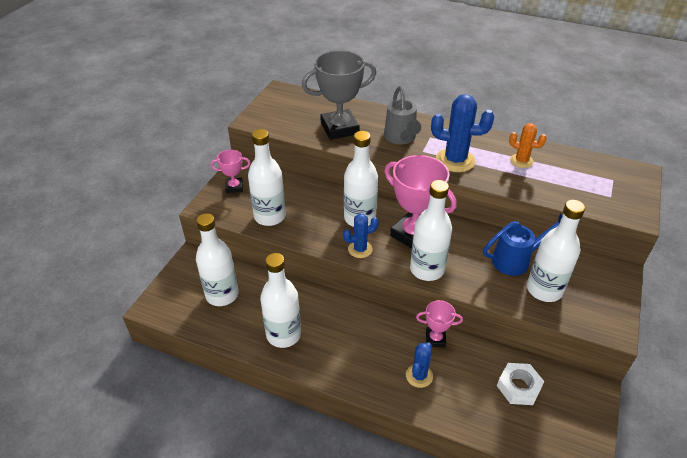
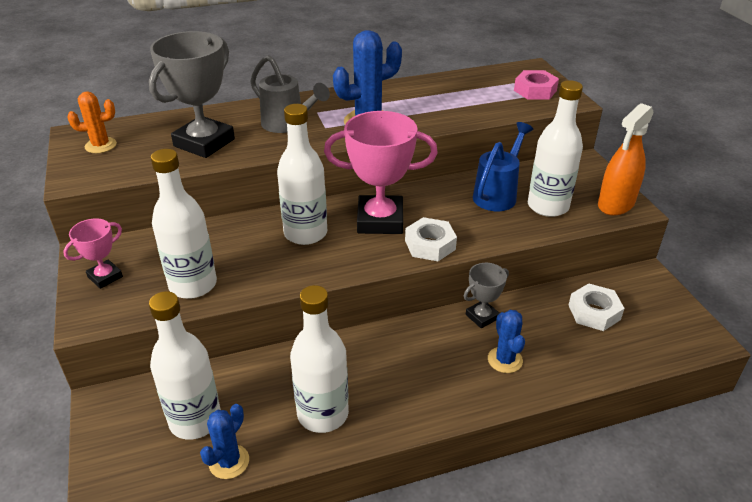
camera: 40 degrees left, 5 degrees down
blue cactus [343,214,379,258] -> blue cactus moved to [200,404,249,479]
white bottle [410,180,452,281] -> white nut [405,217,457,261]
pink trophy [416,300,463,348] -> grey trophy [464,263,509,328]
orange cactus [509,123,547,168] -> orange cactus moved to [67,91,117,153]
none -> pink nut [514,70,559,100]
none -> orange spray bottle [598,103,654,216]

